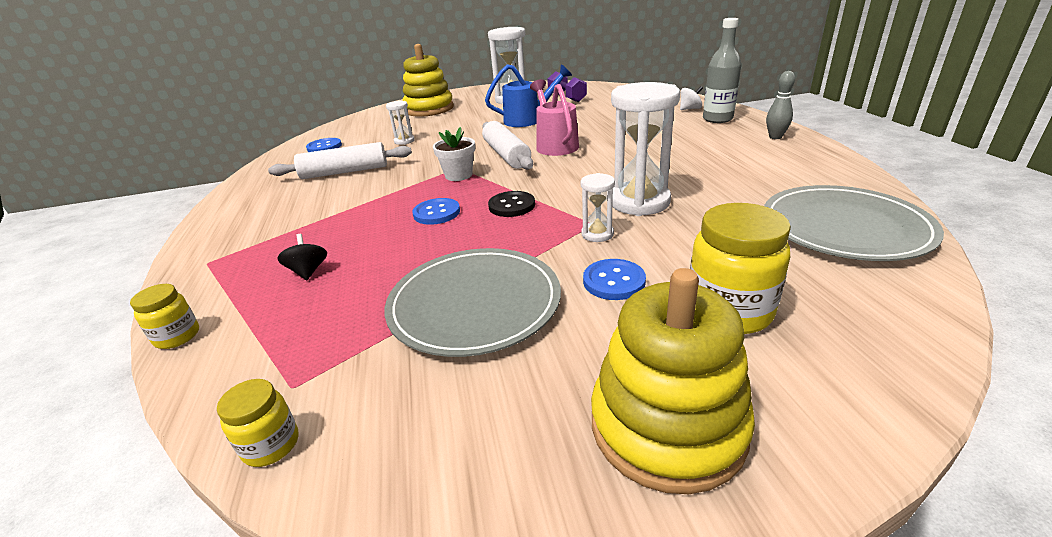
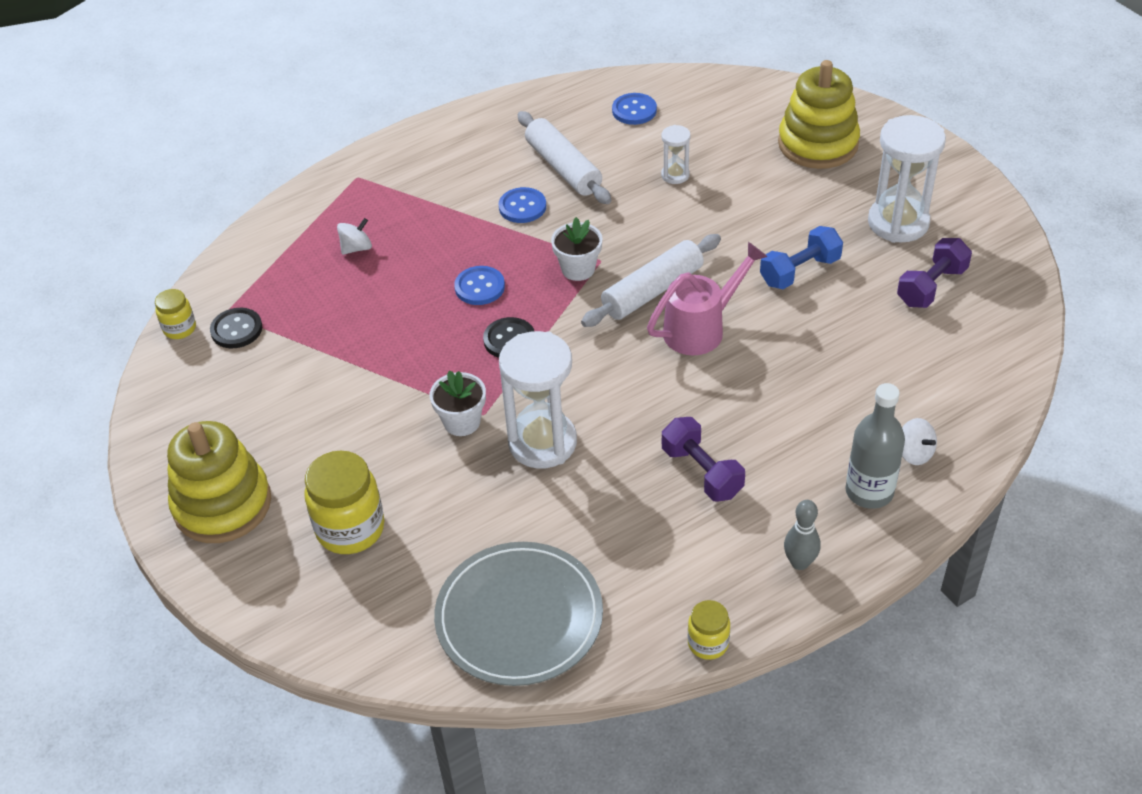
camera: 70 degrees right, 15 degrees up
yellow jar [130,284,199,349] -> yellow jar moved to [688,600,730,660]
black spinning top [277,234,327,280] -> white spinning top [337,218,372,255]
grey plate [384,248,561,357] -> none
blue watering can [485,64,572,127] -> blue dumbbell [760,226,843,289]
white hourglass [581,173,615,242] -> white flower pot [430,371,486,436]
blue button [583,259,646,300] -> blue button moved to [499,187,546,223]
none -> black button [210,308,262,348]
none -> purple dumbbell [662,417,745,502]

